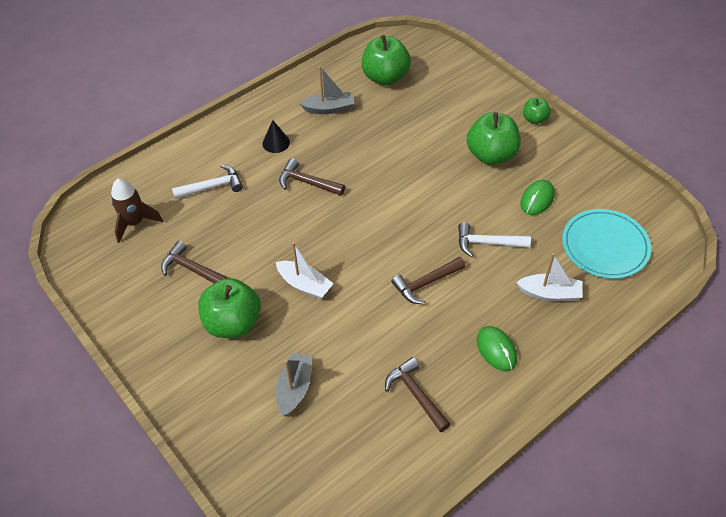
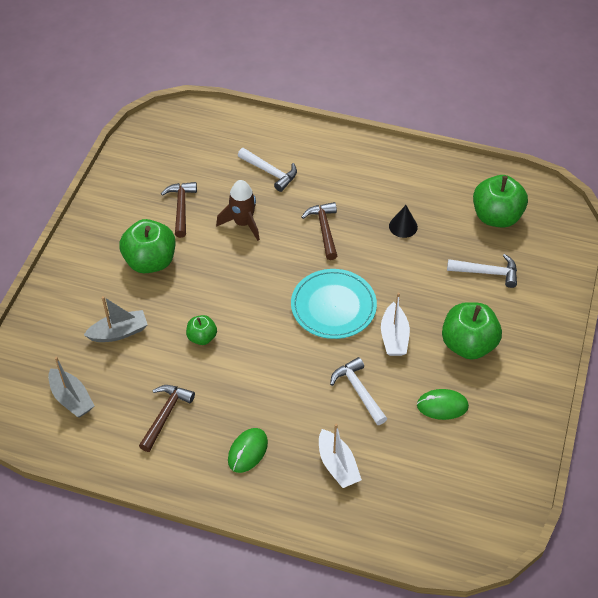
camera: 55 degrees right, 0 degrees up
brown rocket [111,178,163,243] -> brown rocket moved to [216,180,260,241]
black cone [262,120,290,153] -> black cone moved to [389,205,418,238]
white boat [276,242,334,299] -> white boat moved to [381,293,410,356]
grey boat [299,66,354,114] -> grey boat moved to [48,357,95,418]
brown hammer [391,257,465,304] -> none
green apple [523,98,551,124] -> green apple moved to [186,315,217,345]
turquoise plate [562,209,651,279] -> turquoise plate moved to [291,269,377,339]
none -> white hammer [447,254,517,288]

